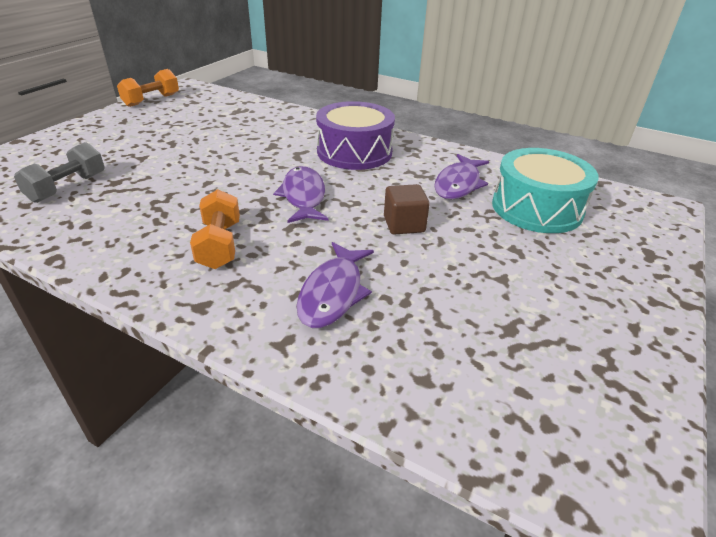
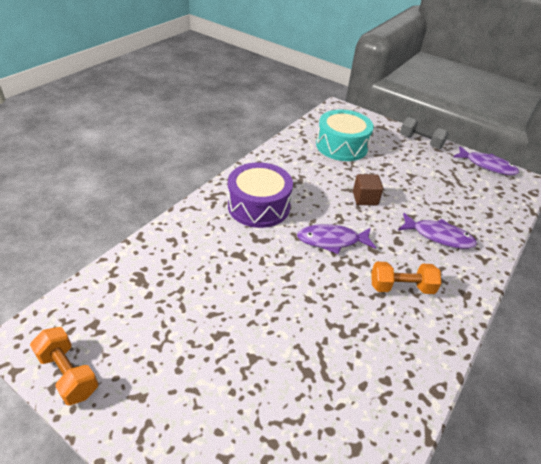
camera: 85 degrees left, 5 degrees up
grey dumbbell [14,142,105,203] -> grey dumbbell moved to [400,117,449,149]
purple fish [434,154,489,200] -> purple fish moved to [453,146,519,175]

